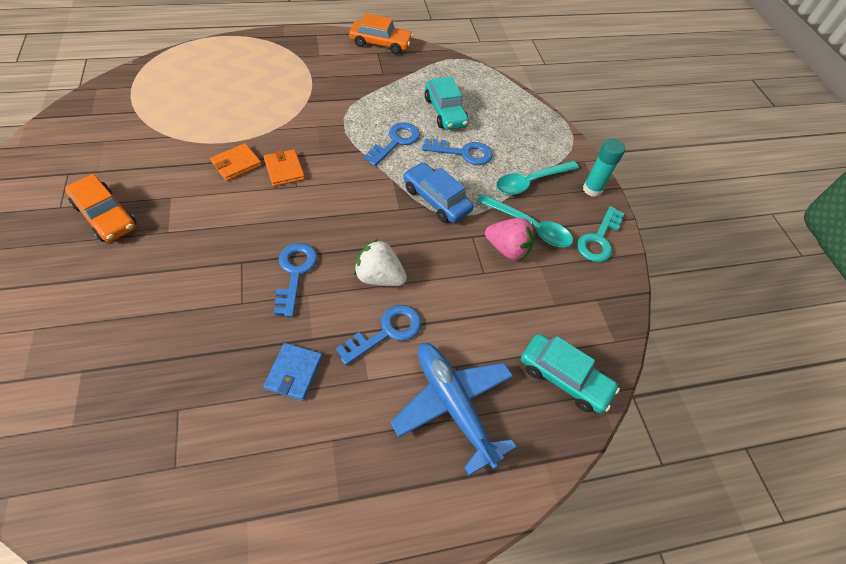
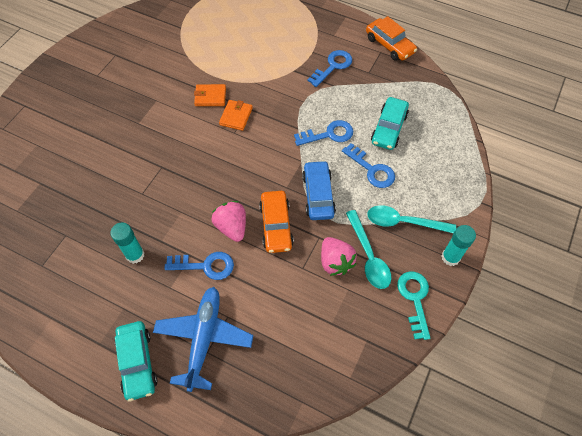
camera: 45 degrees right, 5 degrees up
orange car [65,174,137,242] -> orange car moved to [259,191,294,253]
blue wallet [263,343,322,401] -> turquoise glue stick [110,222,144,264]
blue key [273,243,318,317] -> blue key moved to [308,50,352,87]
white strawberry [354,239,407,286] -> pink strawberry [212,201,246,242]
turquoise car [521,334,620,413] -> turquoise car moved to [115,321,158,402]
turquoise key [577,206,624,262] -> turquoise key turned 105 degrees clockwise [397,272,430,340]

